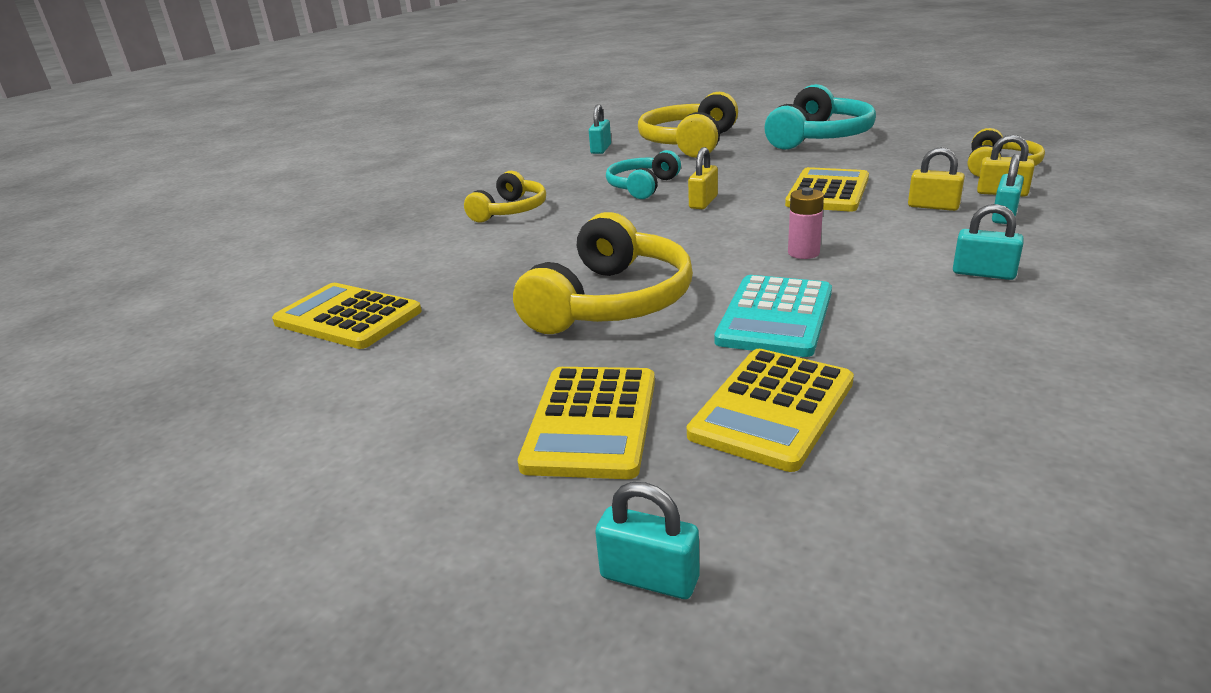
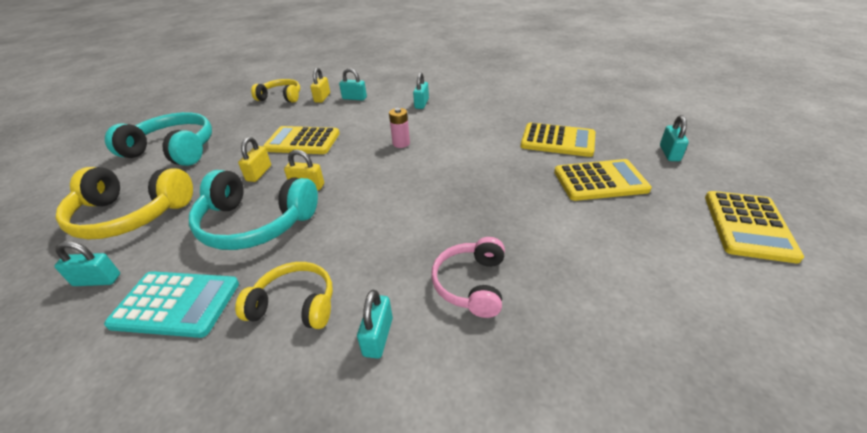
camera: 105 degrees left, 10 degrees up
yellow calculator [272,283,422,349] -> yellow calculator moved to [705,191,804,263]
yellow headphones [513,212,693,334] -> none
turquoise headphones [606,150,681,199] -> turquoise headphones [189,170,318,250], size x1.63
turquoise calculator [715,275,832,357] -> turquoise calculator moved to [104,271,239,338]
yellow padlock [908,147,965,211] -> yellow padlock moved to [238,137,271,182]
none -> turquoise padlock [357,290,393,359]
none -> pink headphones [431,237,505,318]

